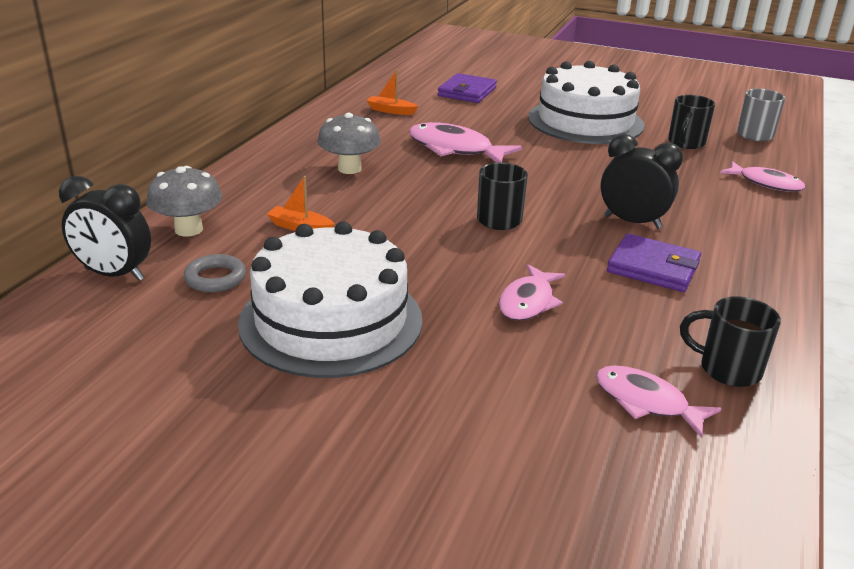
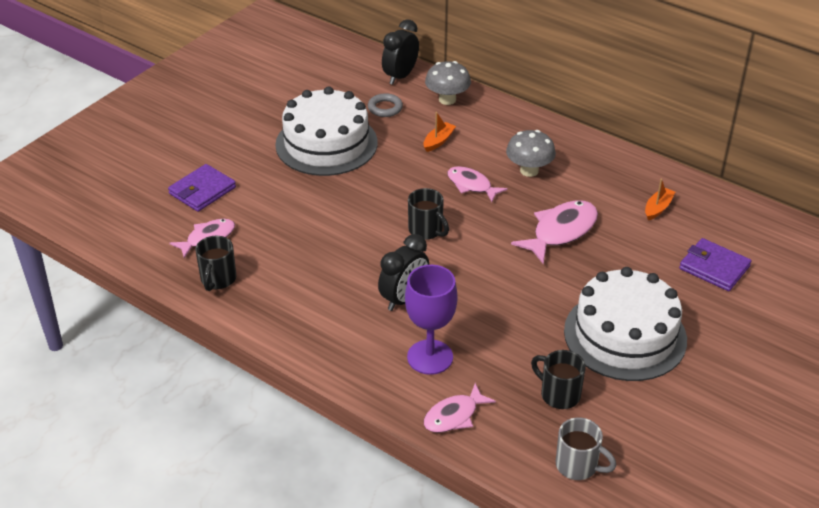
camera: 105 degrees right, 10 degrees up
pink fish [499,264,566,321] -> pink fish moved to [447,166,508,202]
purple wallet [607,234,701,292] -> purple wallet moved to [168,164,236,212]
black mug [680,296,781,387] -> black mug turned 150 degrees clockwise [196,236,236,291]
none -> purple goblet [405,265,458,375]

